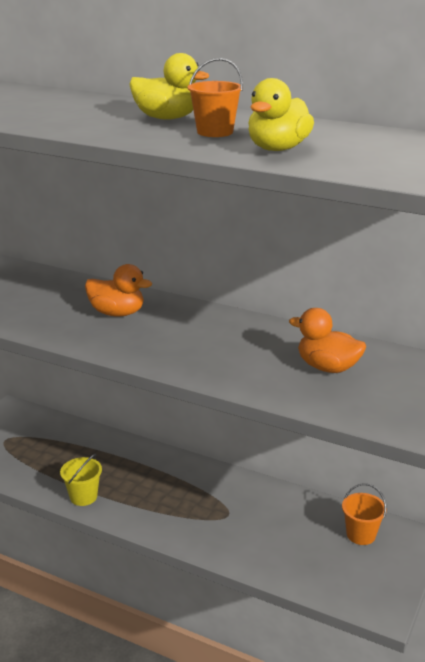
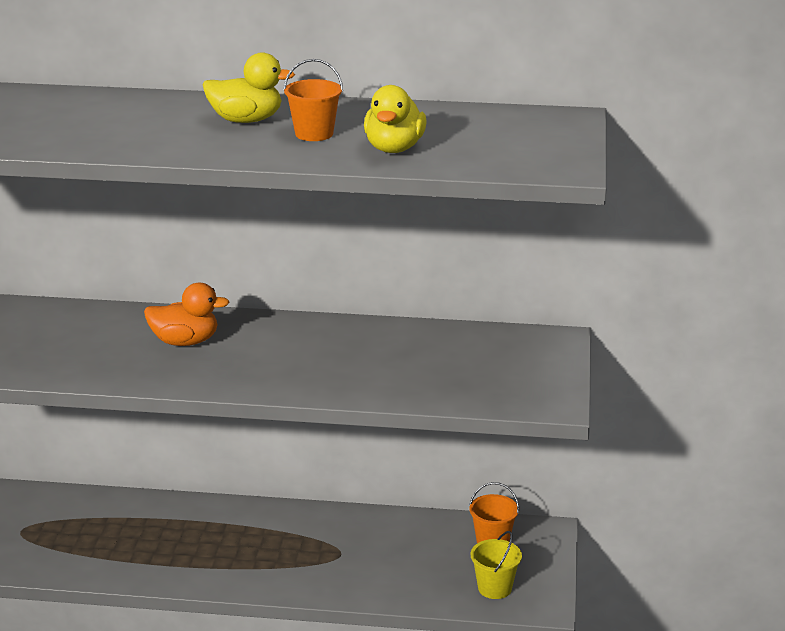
camera: 20 degrees left, 0 degrees up
yellow bucket [60,453,102,506] -> yellow bucket moved to [471,531,522,599]
orange duck [289,308,366,373] -> none

